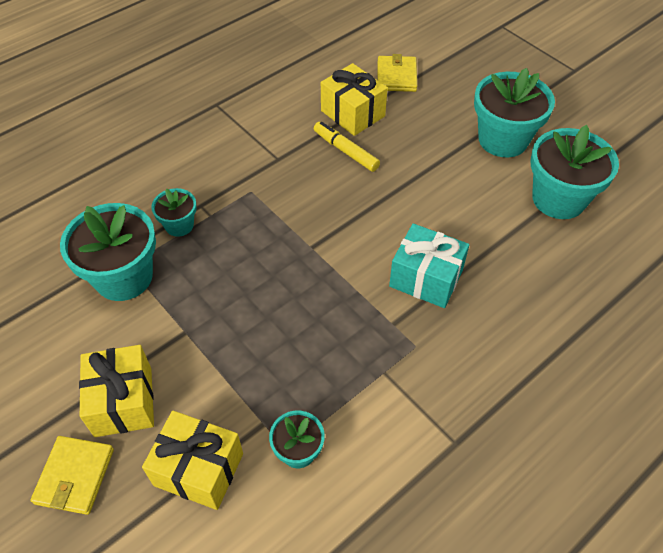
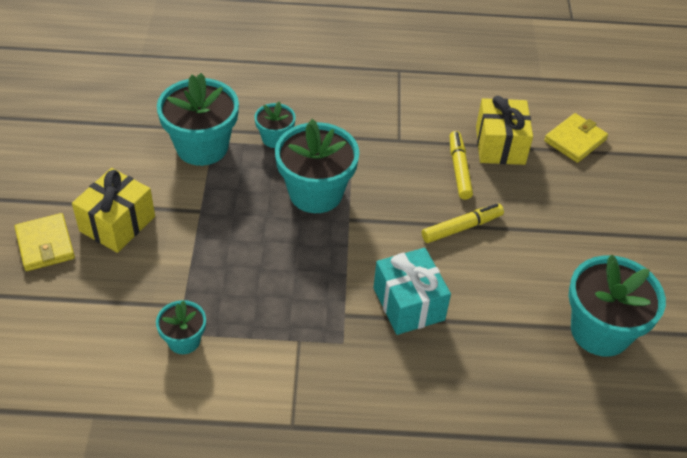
camera: 40 degrees right, 5 degrees down
yellow wallet [31,436,114,515] -> yellow wallet turned 75 degrees counterclockwise [15,213,75,271]
yellow gift [142,411,243,510] -> none
turquoise flower pot [474,68,555,157] -> turquoise flower pot moved to [275,119,359,213]
none -> yellow marker [422,204,504,243]

